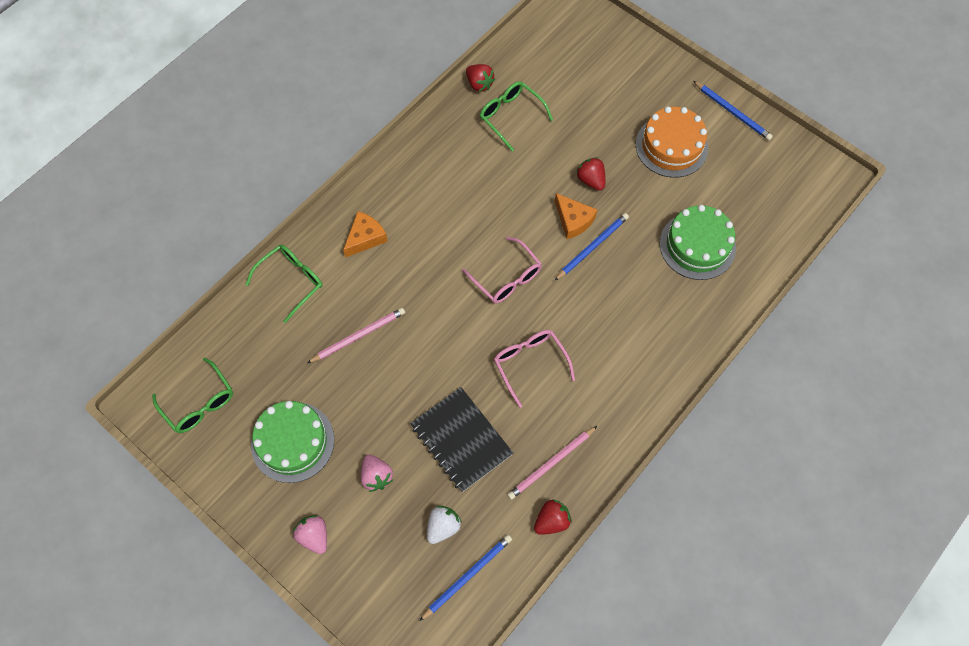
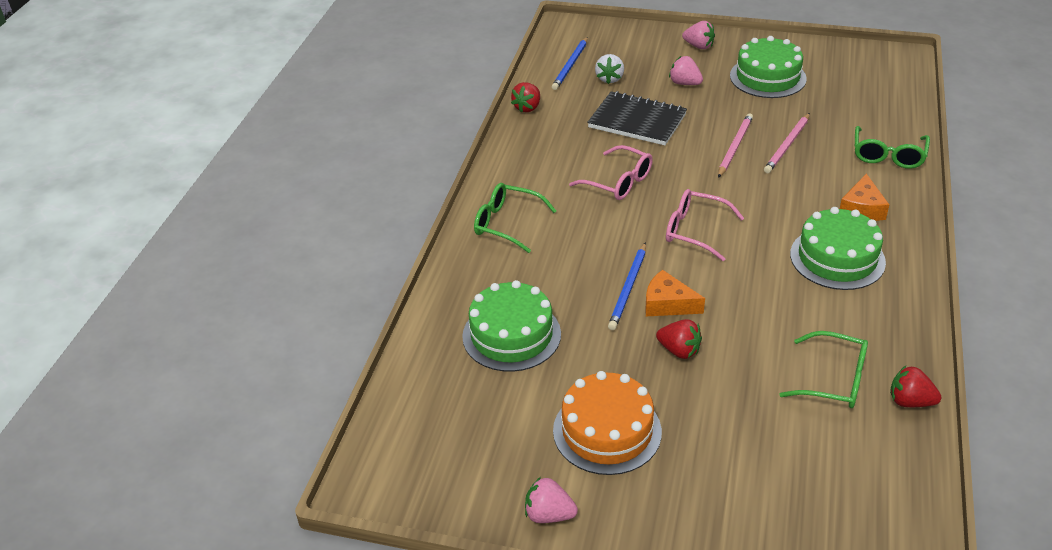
camera: 155 degrees right, 25 degrees down
green glasses [152,357,233,433] -> green glasses moved to [474,183,556,253]
pink pencil [507,426,597,500] -> pink pencil moved to [718,113,753,178]
blue pencil [693,81,773,140] -> pink strawberry [525,477,578,523]
none -> green cake [790,207,886,290]

